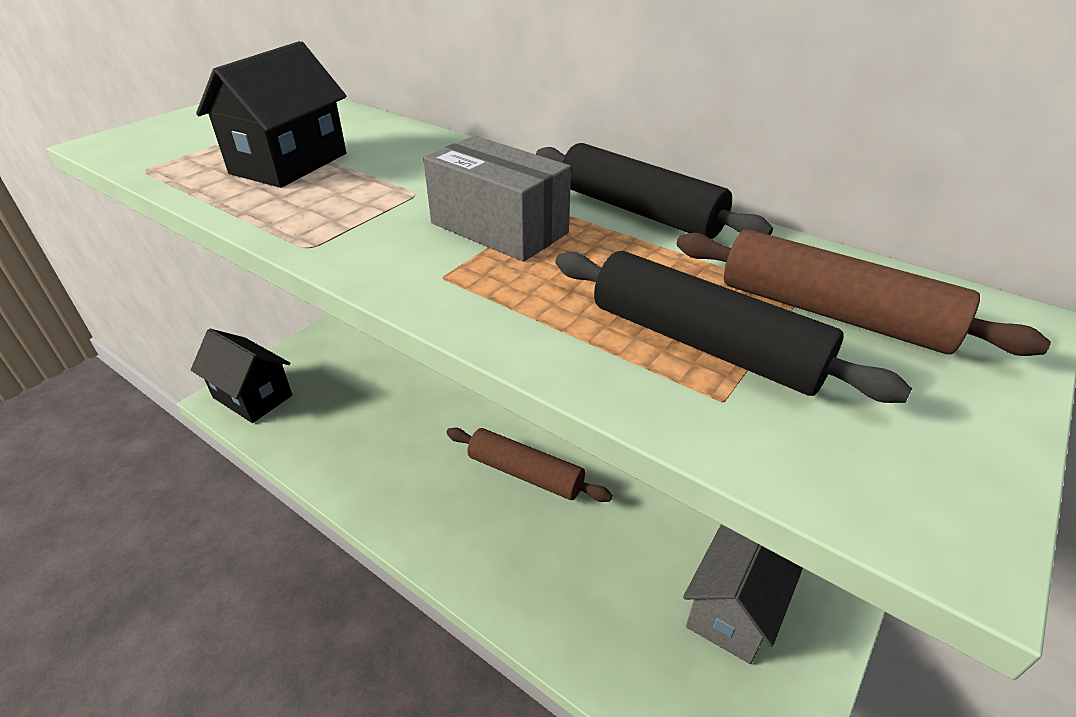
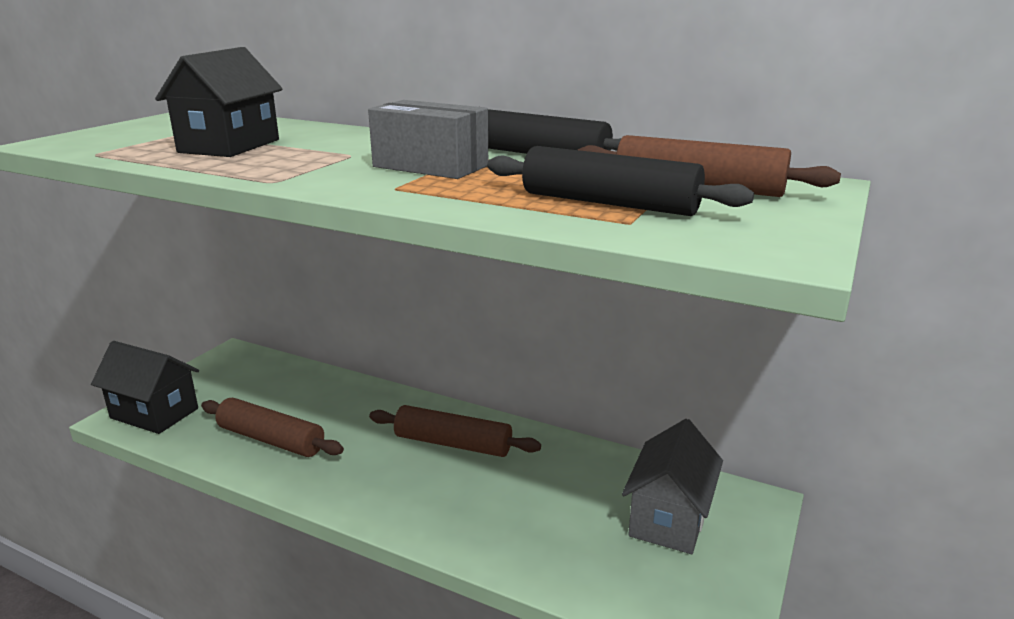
camera: 10 degrees left, 15 degrees down
none -> brown rolling pin [201,398,344,457]

